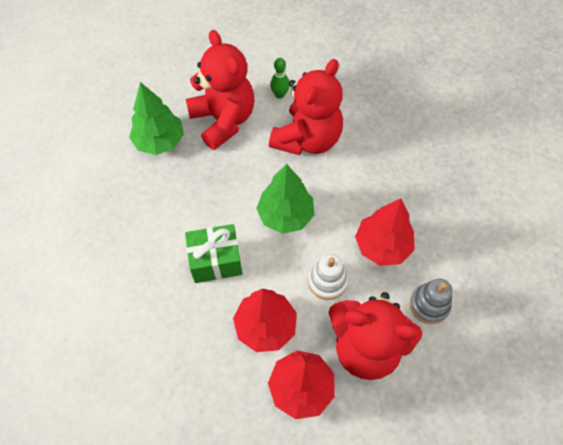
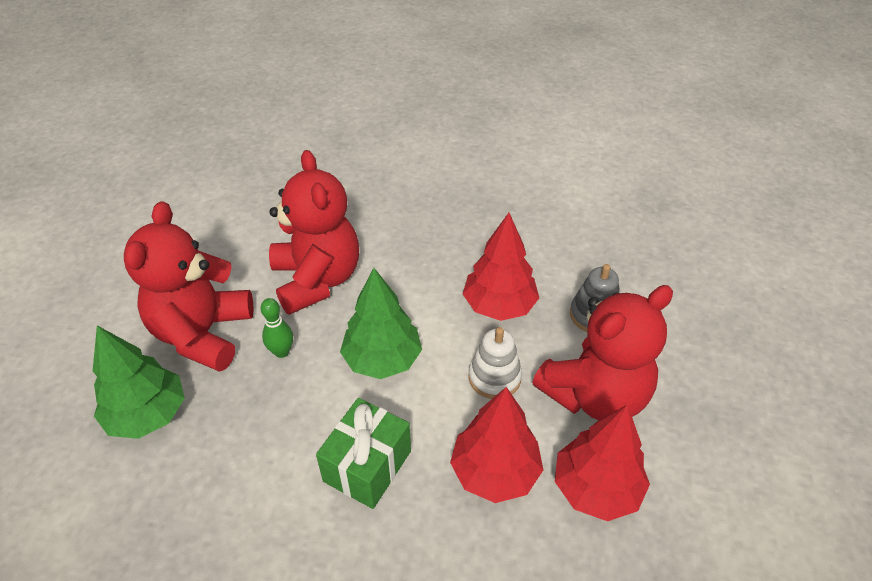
camera: 50 degrees left, 15 degrees down
red teddy bear [186,30,254,150] -> red teddy bear turned 90 degrees counterclockwise [124,201,254,372]
green bowling pin [270,58,290,99] -> green bowling pin moved to [261,298,293,358]

